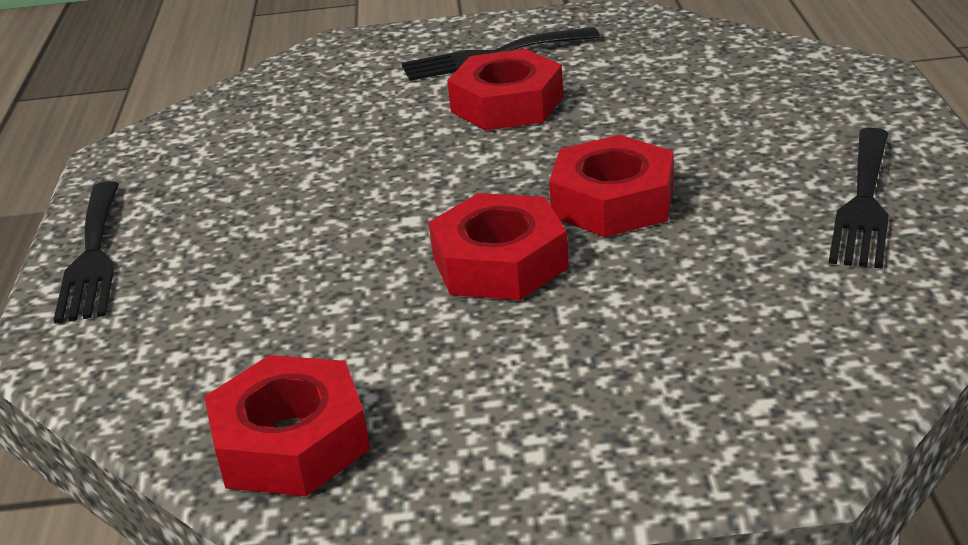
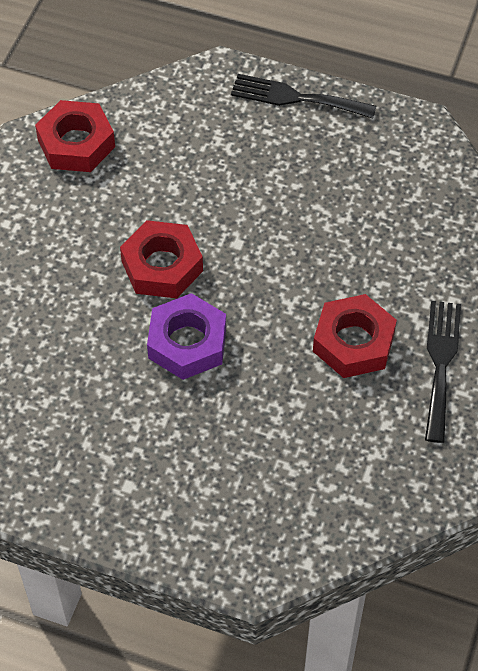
camera: 110 degrees right, 25 degrees up
red nut [549,135,674,237] -> purple nut [147,293,226,380]
black fork [829,128,889,269] -> none

